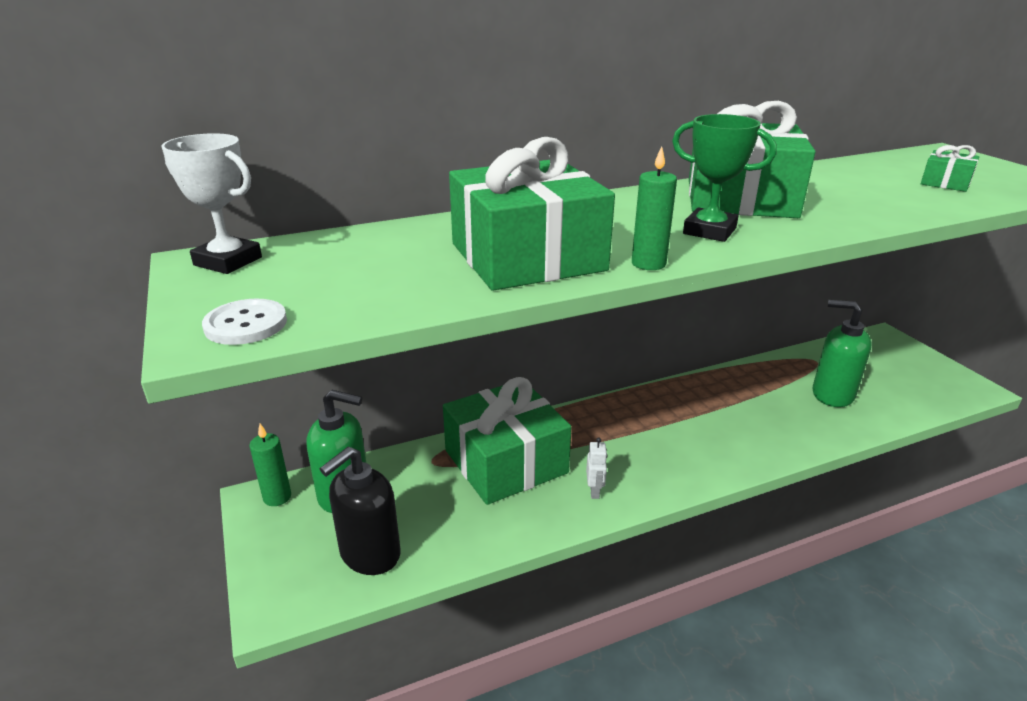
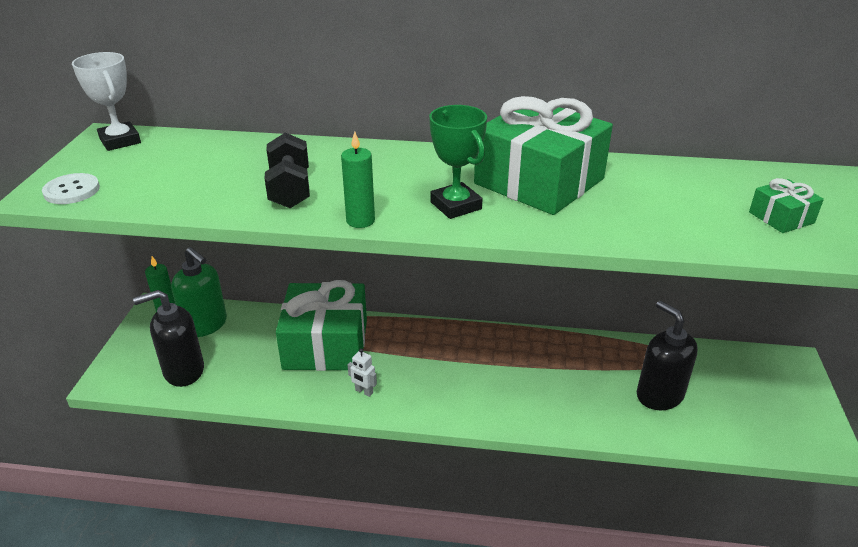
camera: 30 degrees right, 5 degrees up
green gift [449,137,615,291] -> black dumbbell [265,132,310,208]
white robot [586,438,607,499] -> white robot turned 90 degrees clockwise [348,348,377,397]
green soap dispenser [813,300,871,407] -> black soap dispenser [637,301,698,410]

